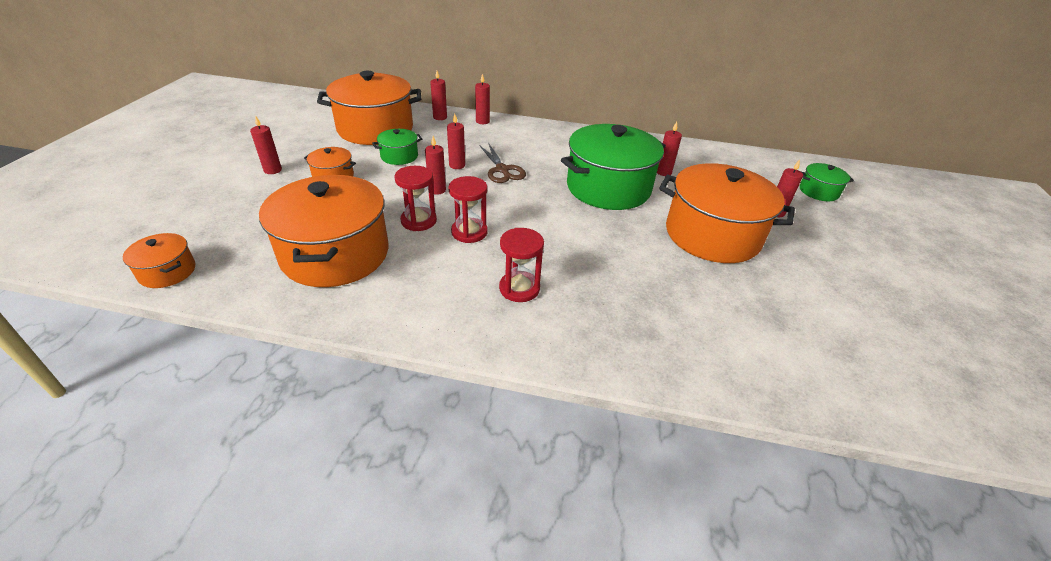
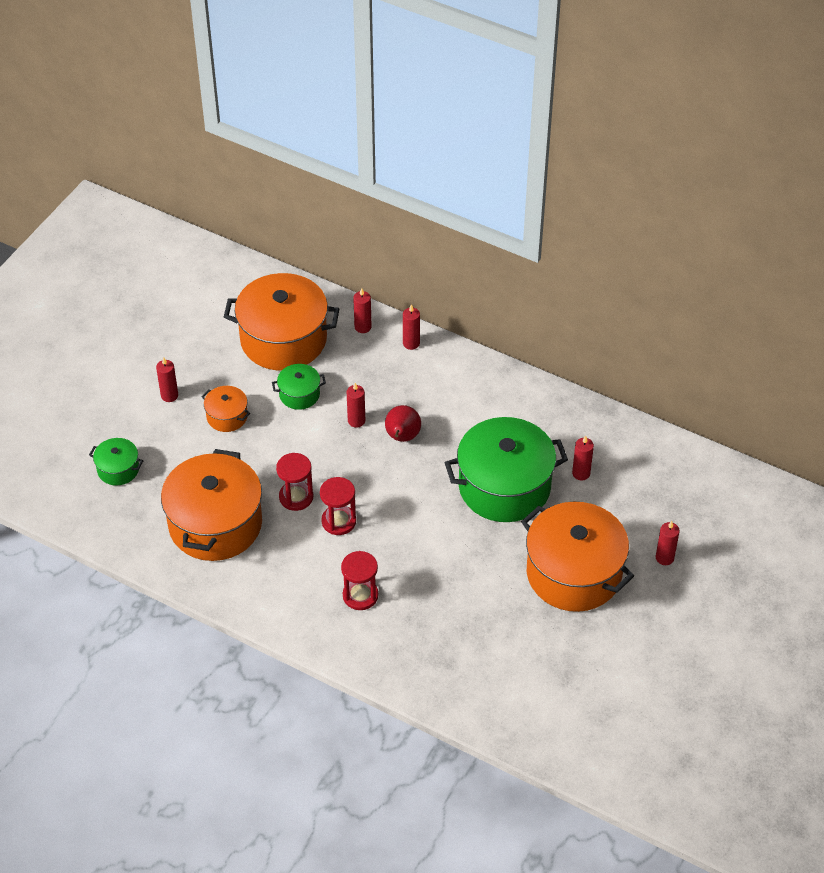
camera: 20 degrees right, 10 degrees up
orange pot [123,233,195,288] -> none
red candle [425,136,446,195] -> none
brown scissors [479,143,526,183] -> red pear [385,405,421,442]
green pot [800,163,854,201] -> green pot moved to [89,438,143,486]

